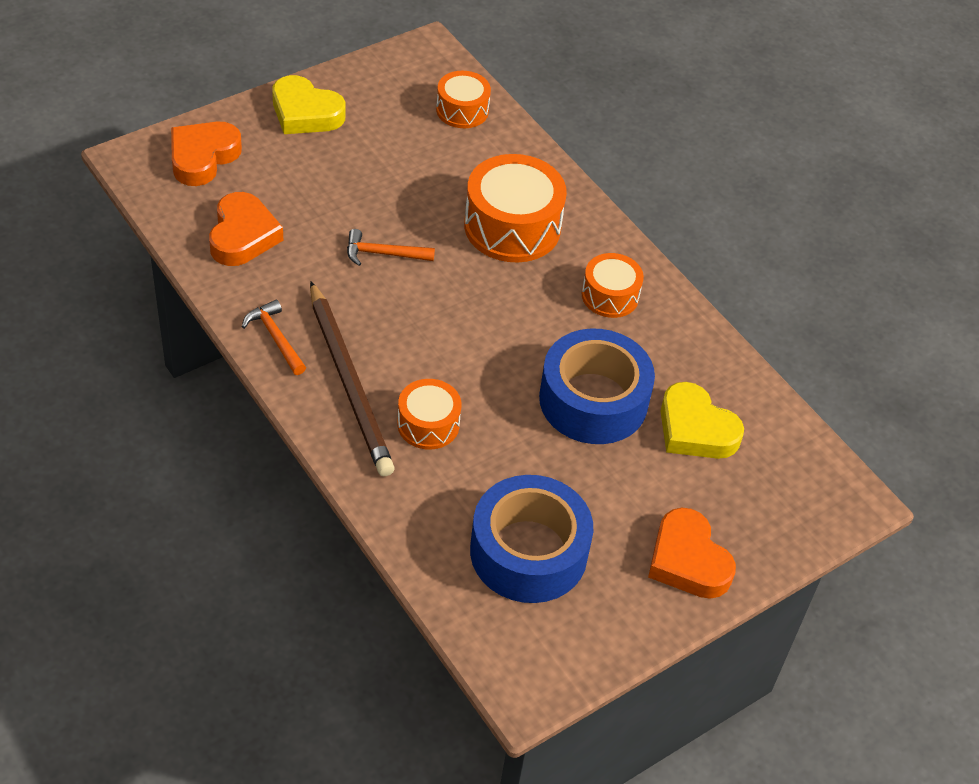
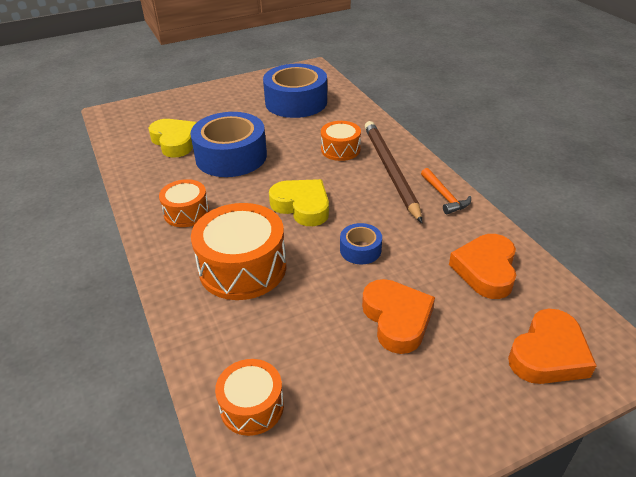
camera: 165 degrees left, 10 degrees down
yellow heart [272,75,345,134] -> yellow heart moved to [269,179,329,226]
orange hammer [347,229,435,266] -> blue tape [340,223,382,264]
orange heart [648,508,736,599] -> orange heart moved to [362,279,435,354]

